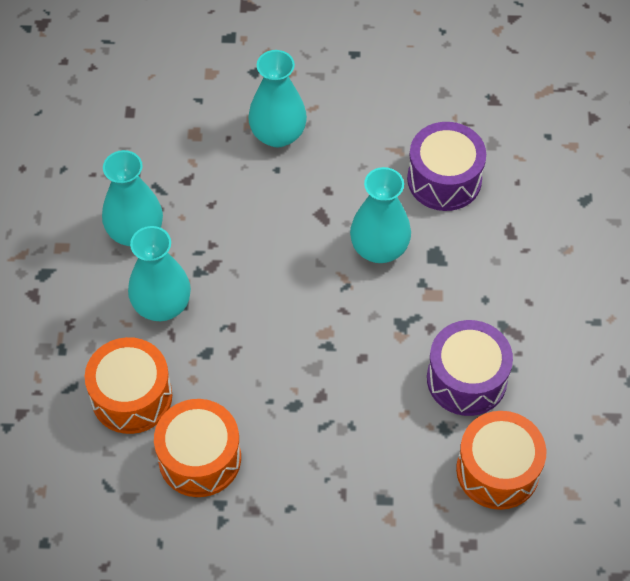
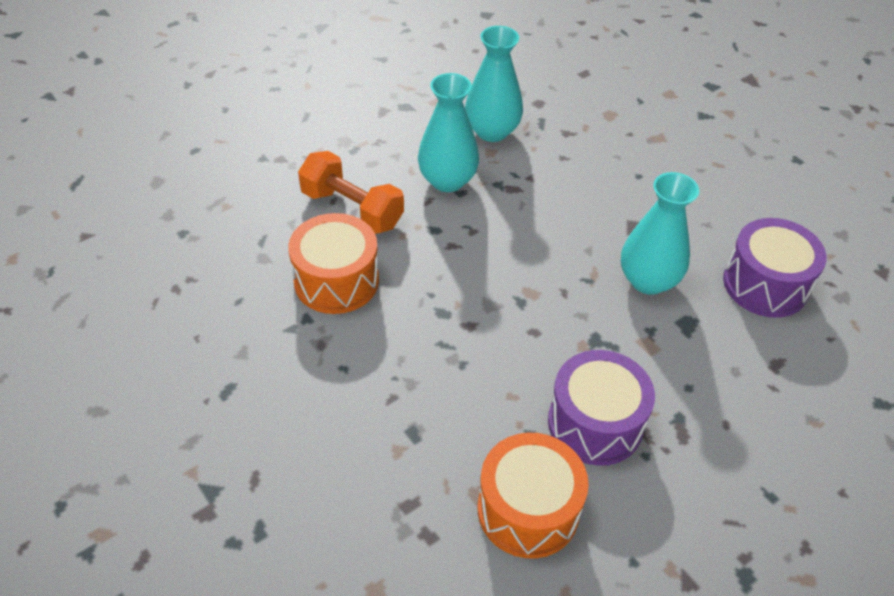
camera: 50 degrees right, 10 degrees down
orange drum [85,337,172,434] -> orange dumbbell [298,151,404,234]
turquoise vase [248,50,307,147] -> none

